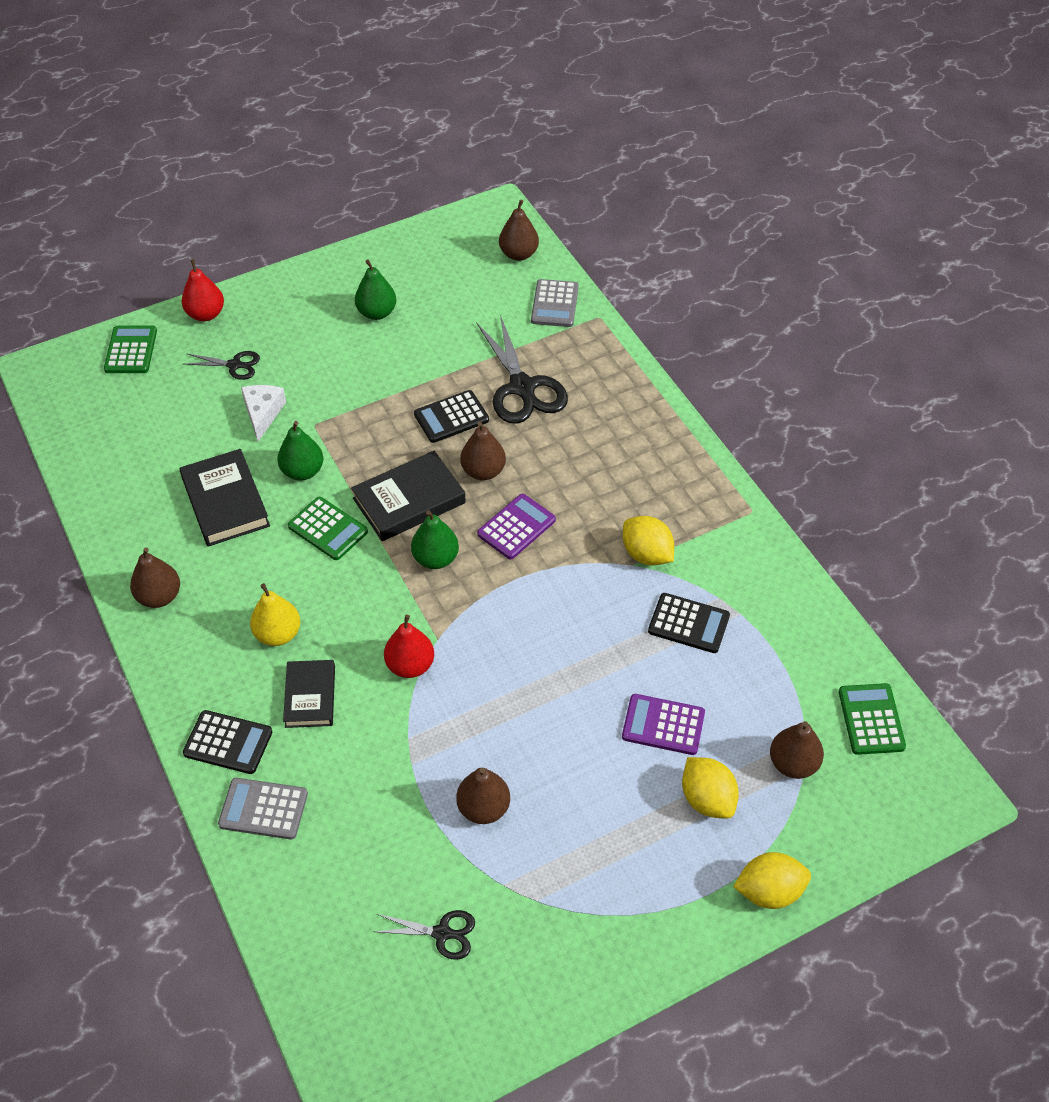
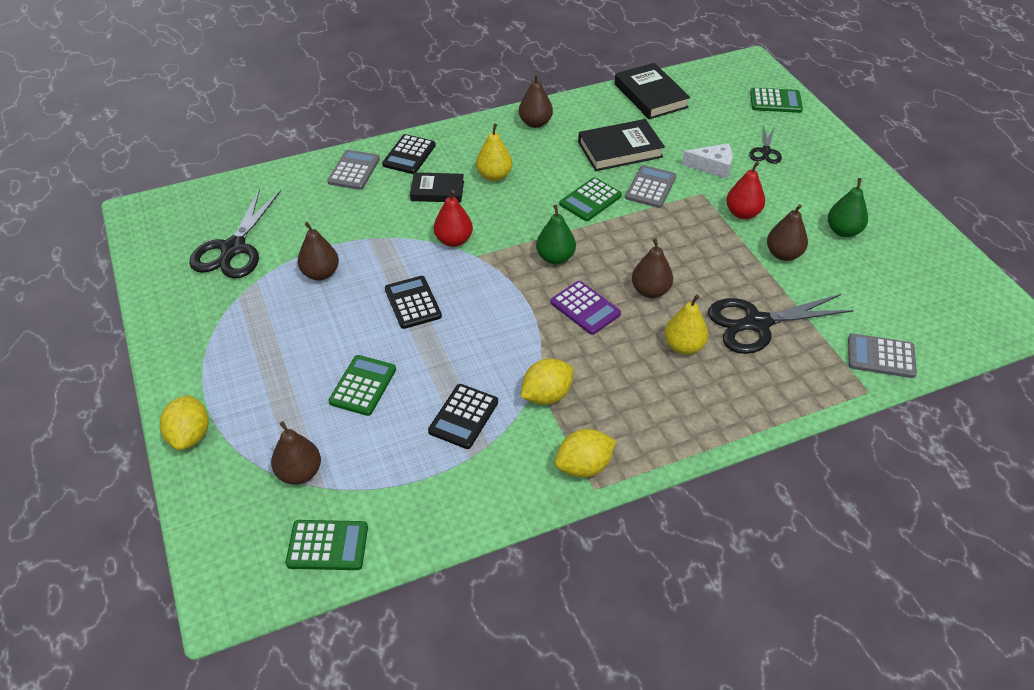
camera: 95 degrees right, 5 degrees down
red pear [182,259,224,321] -> red pear moved to [726,161,765,219]
green pear [277,421,323,480] -> grey calculator [625,165,676,208]
black book [351,451,466,541] -> black book moved to [615,63,690,119]
black scissors [373,910,475,960] -> black scissors [189,188,281,279], size x1.93
black calculator [414,390,489,443] -> black calculator moved to [385,276,442,329]
brown pear [499,200,539,261] -> brown pear moved to [767,204,808,261]
purple calculator [622,694,705,755] -> green calculator [329,355,396,416]
yellow lemon [682,757,739,819] -> yellow lemon moved to [555,429,616,478]
none -> yellow pear [664,294,708,355]

